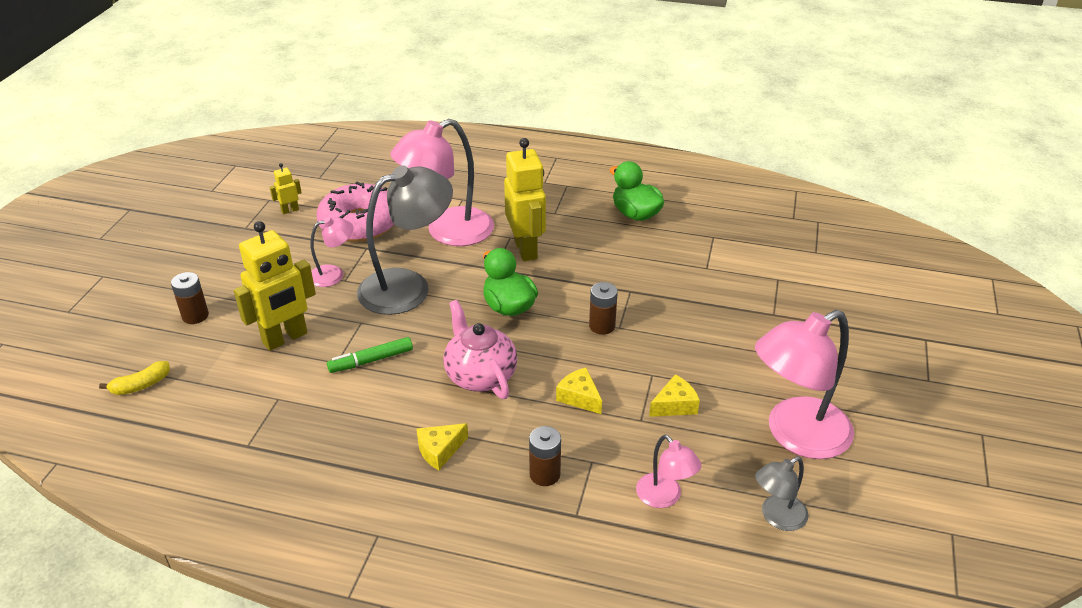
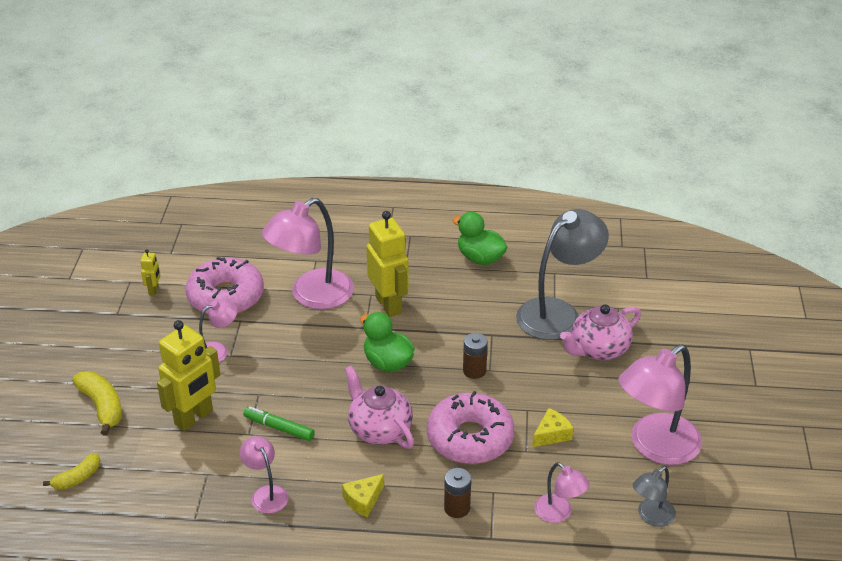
camera: 10 degrees left, 0 degrees up
brown battery [171,272,209,324] -> yellow banana [72,371,122,436]
yellow robot [270,163,302,214] -> yellow robot turned 135 degrees clockwise [141,249,160,296]
green marker [327,337,413,373] -> green marker turned 60 degrees clockwise [243,407,315,441]
grey lamp [357,165,453,315] -> grey lamp moved to [516,209,609,340]
yellow cheese [556,368,602,414] -> pink donut [427,391,514,464]
none -> pink lamp [240,436,289,514]
none -> pink teapot [560,304,641,360]

